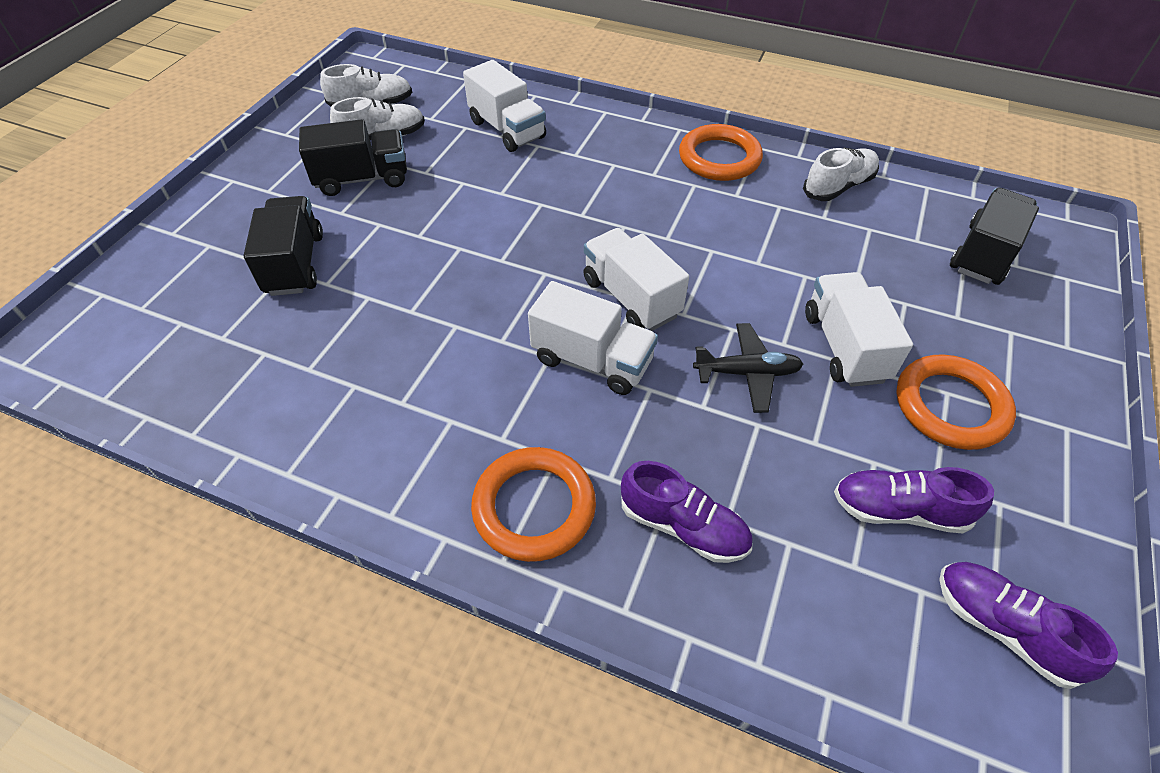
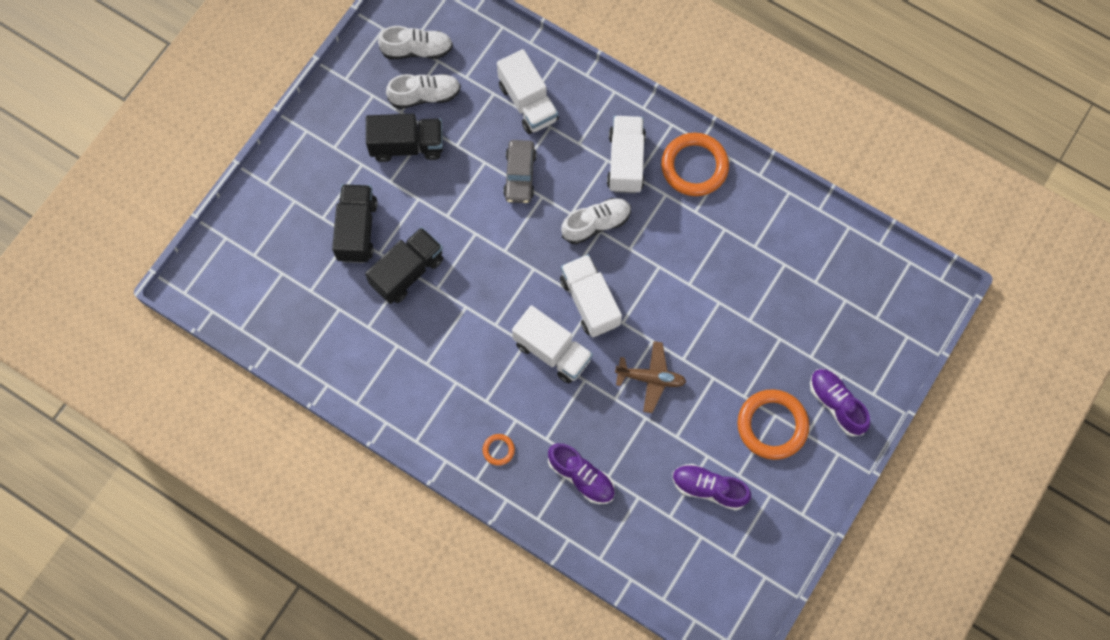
camera: 10 degrees right, 20 degrees up
orange ring [471,447,596,562] -> orange ring [483,434,515,466], size x0.45
black plane [693,323,803,413] -> brown plane [615,341,686,413]
white shoe [803,147,879,201] -> white shoe moved to [561,198,631,244]
white truck [805,272,913,387] -> white truck moved to [607,116,646,193]
purple shoe [939,562,1118,689] -> purple shoe moved to [810,369,870,437]
black truck [950,188,1039,285] -> black truck moved to [365,227,443,304]
none -> grey car [503,140,536,203]

